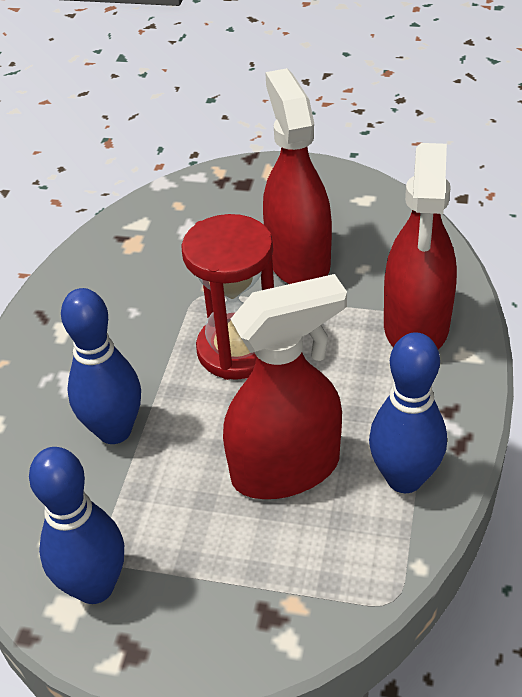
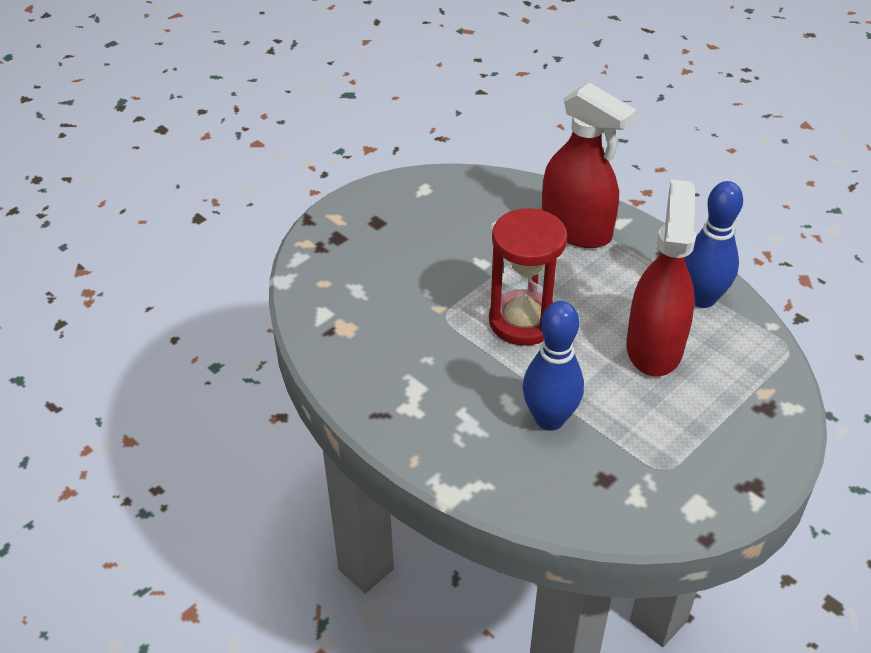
camera: 60 degrees left, 0 degrees up
blue bowling pin [29,447,124,604] -> none
red spray bottle [263,68,332,284] -> none

